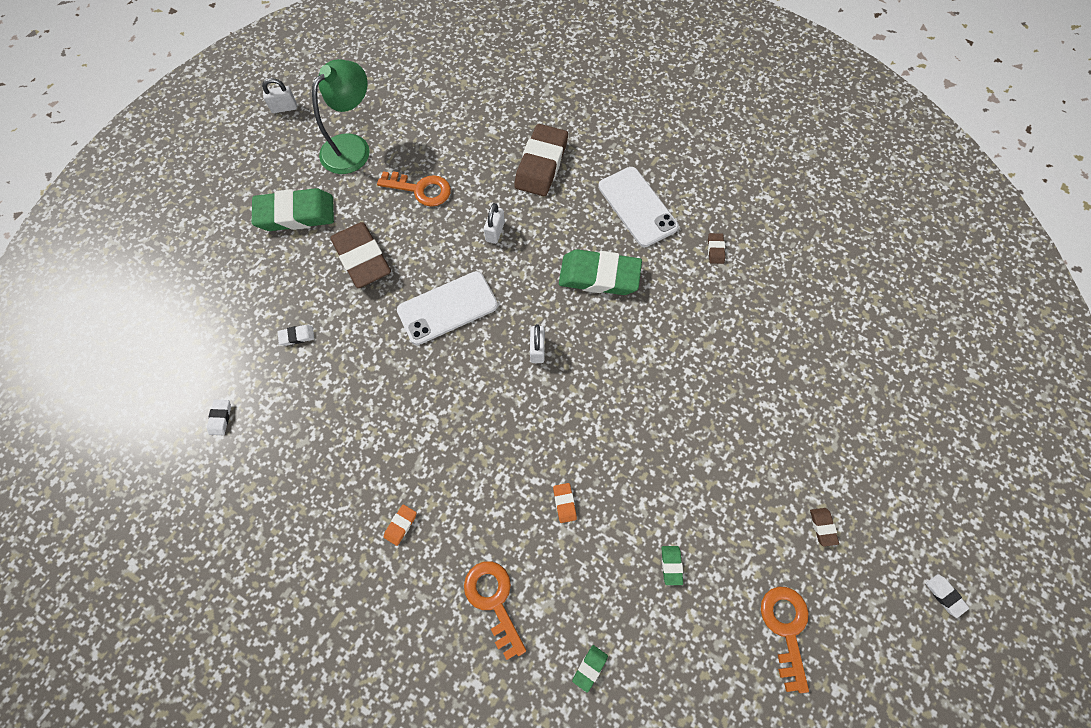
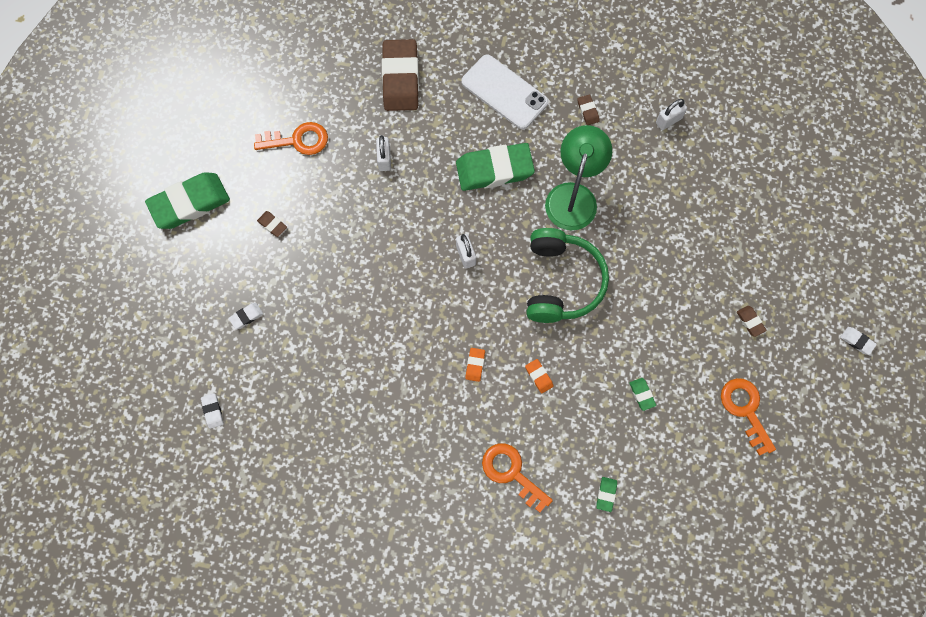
camera: 20 degrees left, 5 degrees up
white padlock [262,78,297,113] -> white padlock moved to [656,99,687,130]
green lamp [312,59,370,174] -> green lamp moved to [545,125,612,230]
brown eraser [330,222,391,288] -> brown eraser [257,211,287,237], size x0.41
orange eraser [384,504,417,546] -> orange eraser moved to [465,348,485,382]
white phone [397,271,498,345] -> none
none -> green headphones [526,228,609,323]

